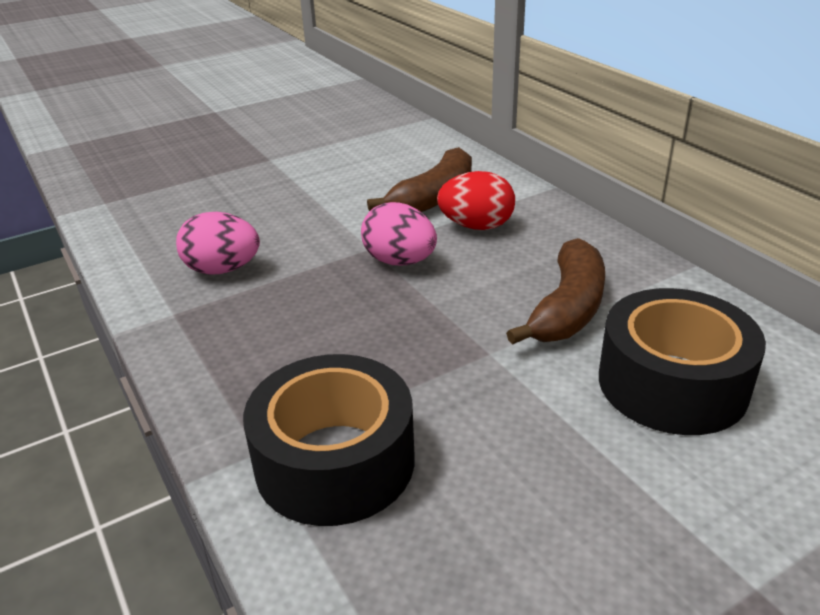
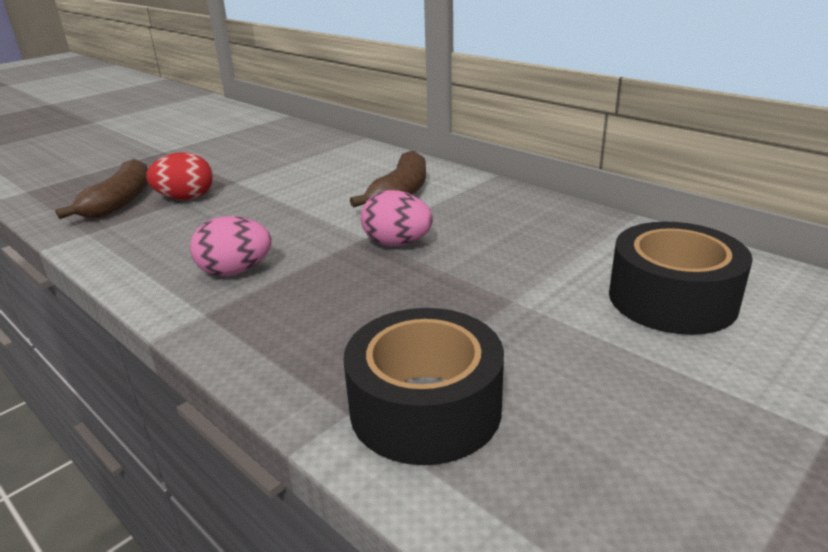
camera: 15 degrees left, 5 degrees down
red egg [437,171,515,230] -> red egg moved to [146,152,213,200]
brown banana [506,238,605,344] -> brown banana moved to [55,159,148,219]

